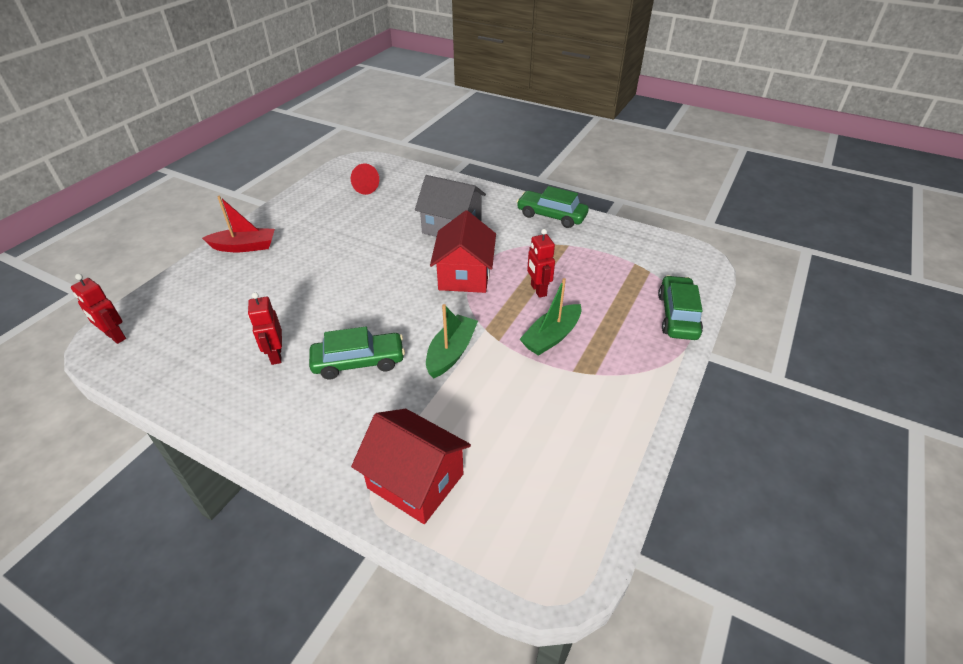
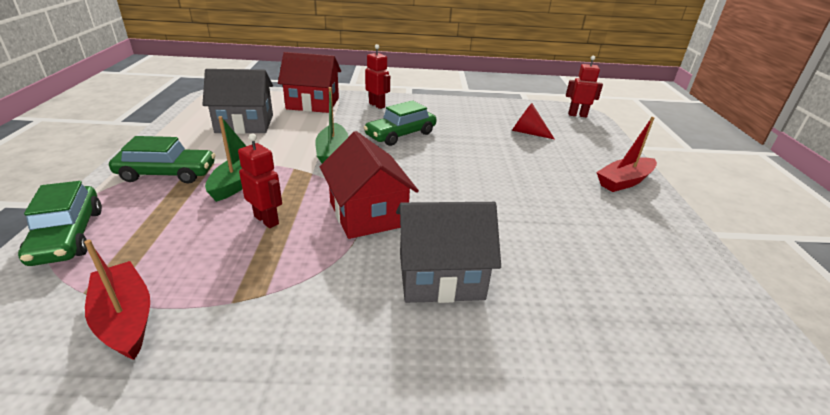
camera: 150 degrees right, 10 degrees down
red robot [248,292,282,365] -> red robot moved to [365,44,390,109]
red cone [351,163,379,195] -> red cone moved to [512,103,555,139]
green car [517,186,589,228] -> green car moved to [109,136,215,183]
none -> red boat [84,240,150,360]
none -> grey house [202,69,273,134]

